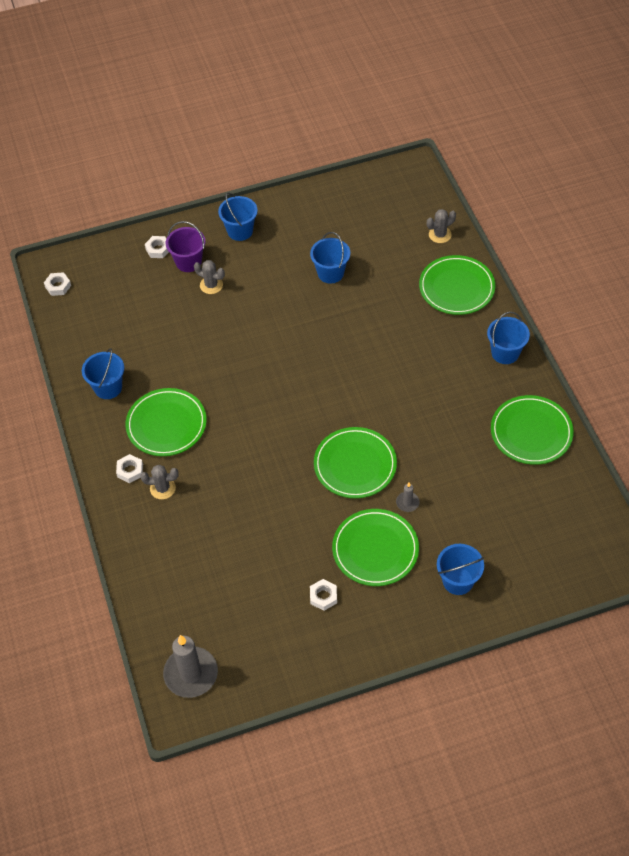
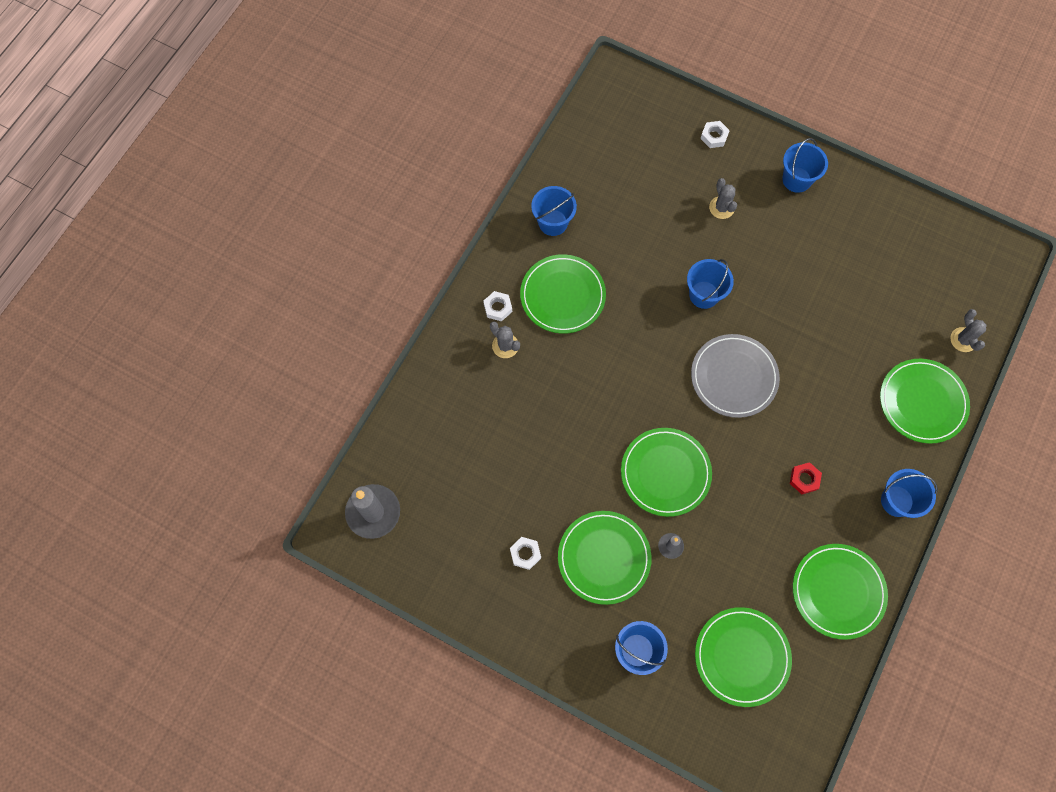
camera: 45 degrees right, 15 degrees up
white nut [44,272,71,296] -> none
purple bucket [166,221,205,272] -> none
blue bucket [310,232,350,284] -> blue bucket moved to [687,259,734,309]
grey cactus [427,209,456,243] -> grey cactus turned 60 degrees clockwise [951,309,986,352]
none -> grey plate [691,334,780,418]
none -> green plate [695,607,792,707]
none -> red nut [790,462,822,494]

